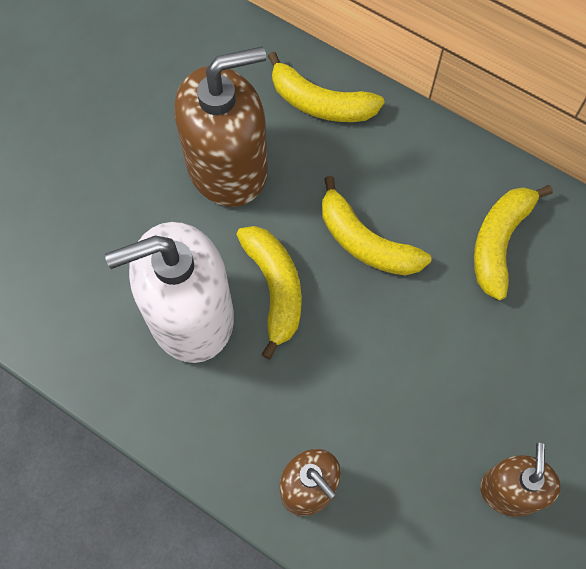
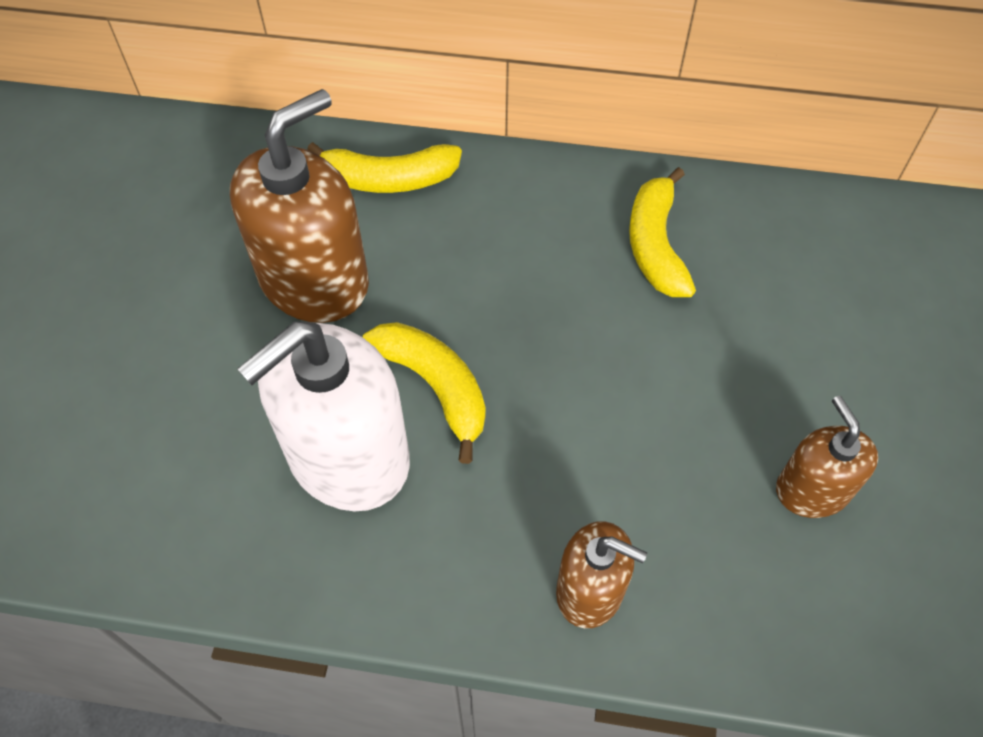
camera: 25 degrees left, 10 degrees down
yellow banana [322,176,431,275] -> none

